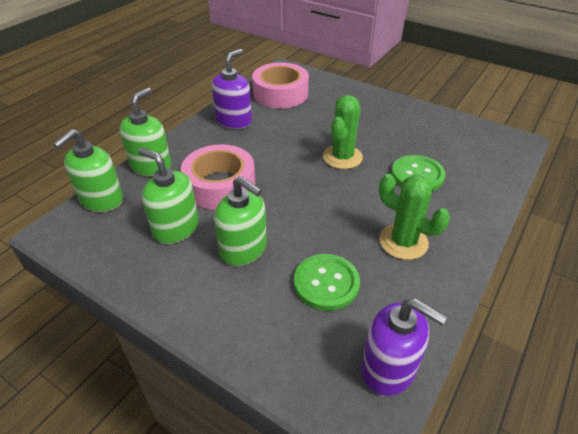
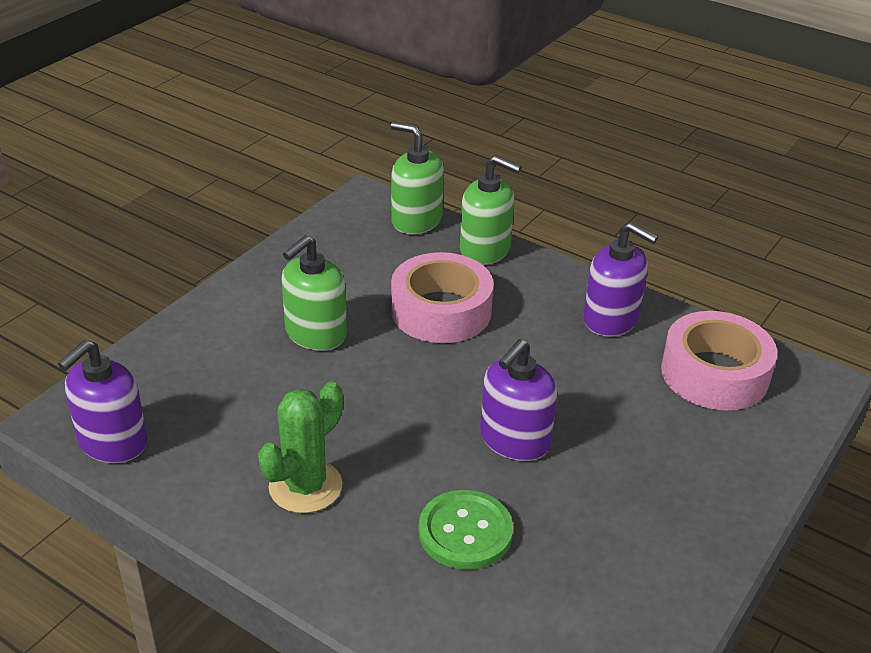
camera: 90 degrees right, 5 degrees down
green soap dispenser [138,148,199,244] -> none
green button [294,254,360,311] -> none
green cactus [323,95,363,169] -> purple soap dispenser [480,339,557,461]

